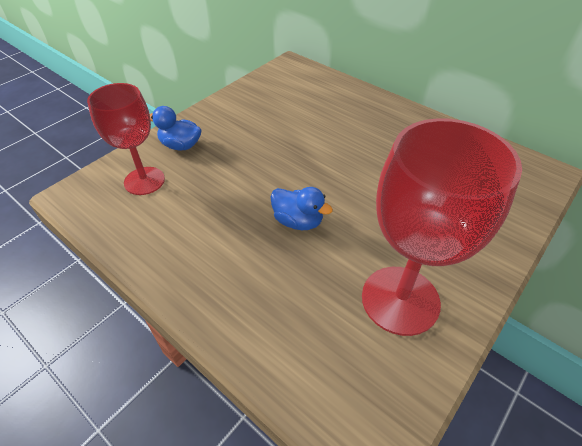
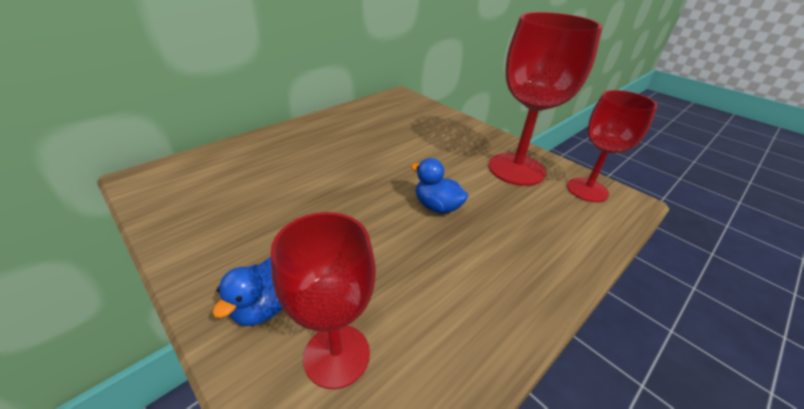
camera: 85 degrees left, 10 degrees down
blue duck [271,187,333,230] -> blue duck turned 90 degrees counterclockwise [411,158,468,214]
none -> red goblet [567,90,657,202]

